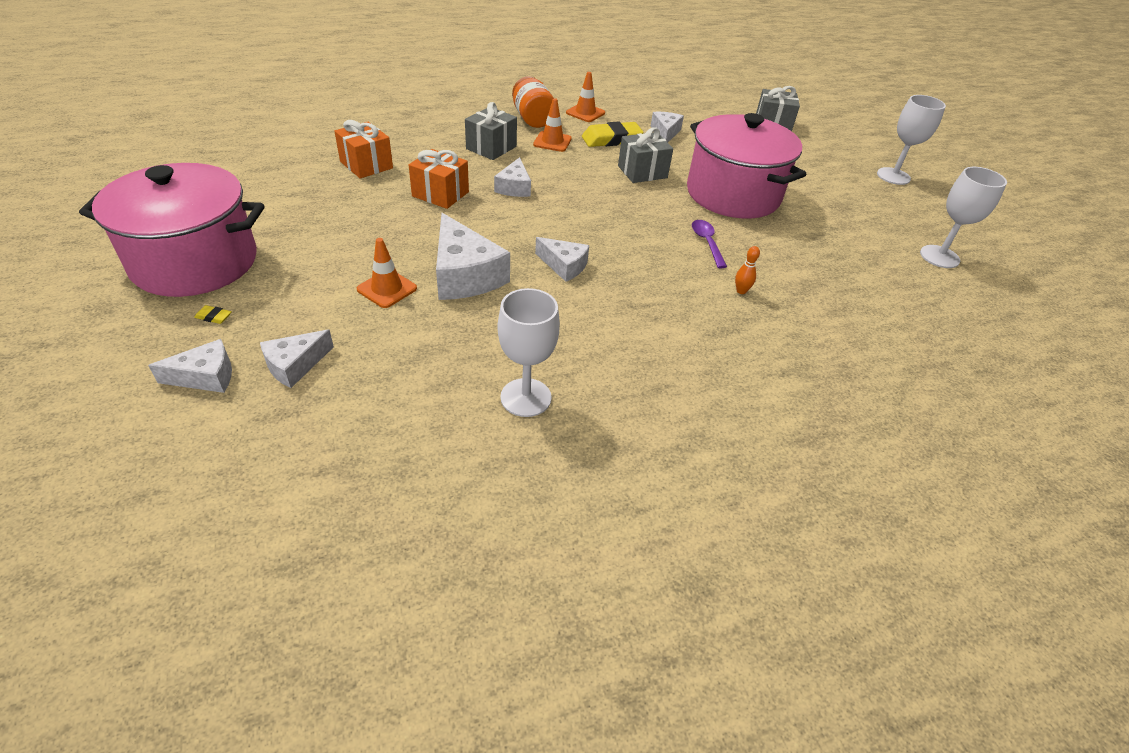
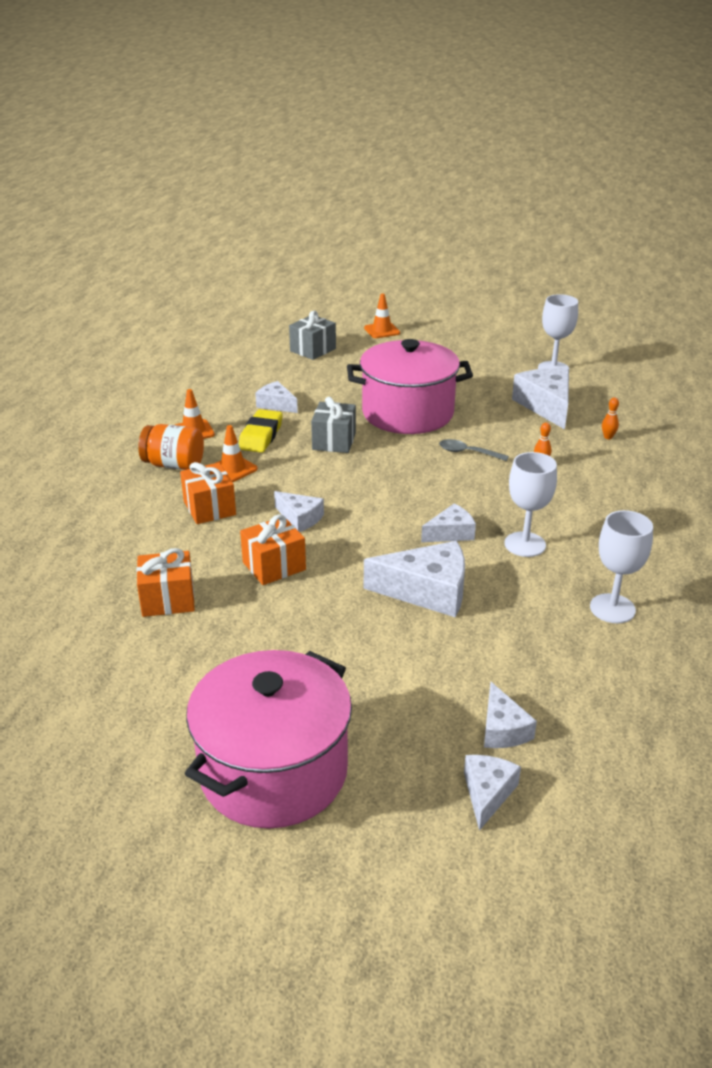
camera: 55 degrees left, 10 degrees down
yellow eraser [194,305,232,324] -> none
orange traffic cone [357,238,417,308] -> orange traffic cone moved to [364,293,400,338]
grey gift [465,102,517,160] -> orange gift [180,462,236,524]
purple spoon [692,220,727,268] -> grey spoon [439,439,509,461]
white goblet [877,95,946,185] -> white goblet moved to [505,452,557,557]
none -> white cheese [512,368,569,429]
none -> orange bowling pin [602,397,619,439]

